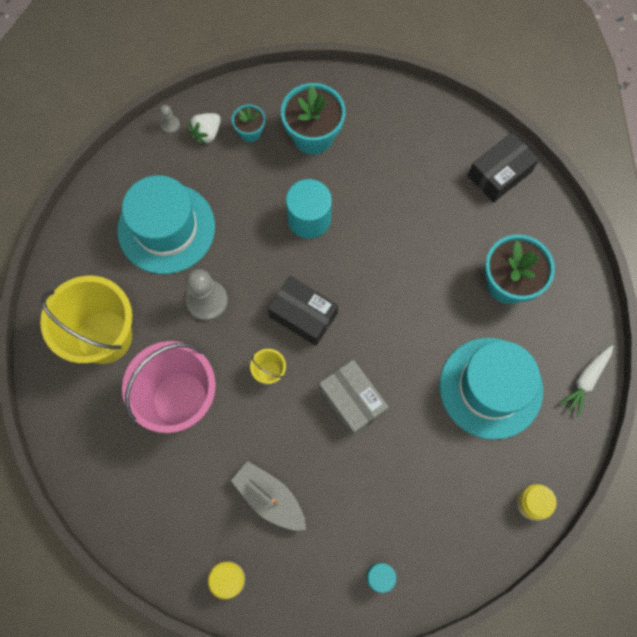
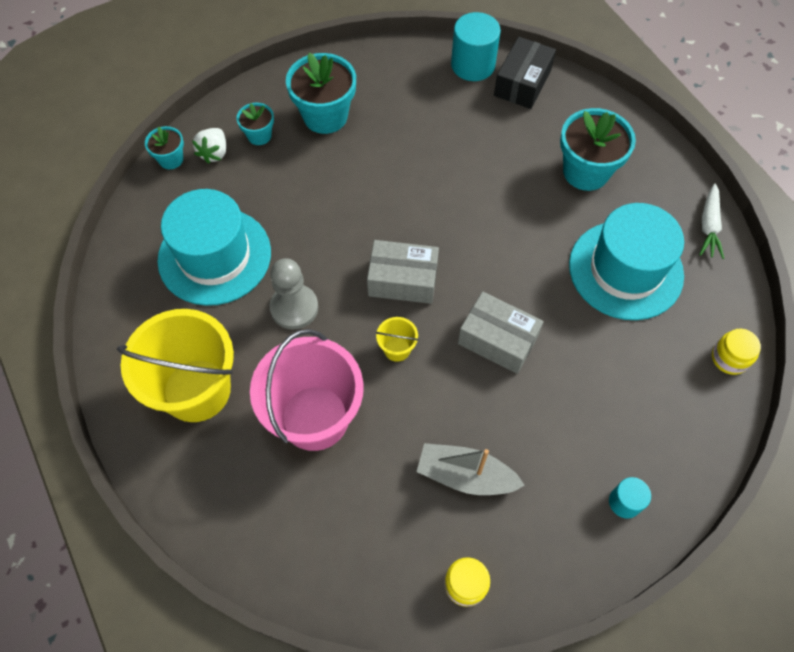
camera: 25 degrees left, 10 degrees down
grey pawn [160,105,180,134] -> turquoise flower pot [145,126,184,169]
black box [267,276,338,346] -> grey box [367,240,439,304]
turquoise cylinder [286,179,332,239] -> turquoise cylinder moved to [451,12,501,81]

